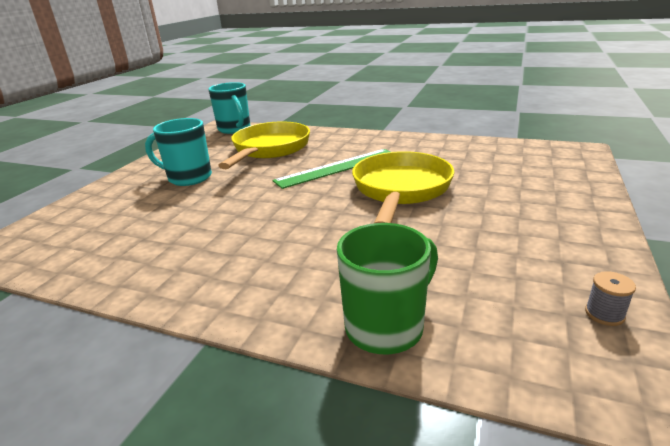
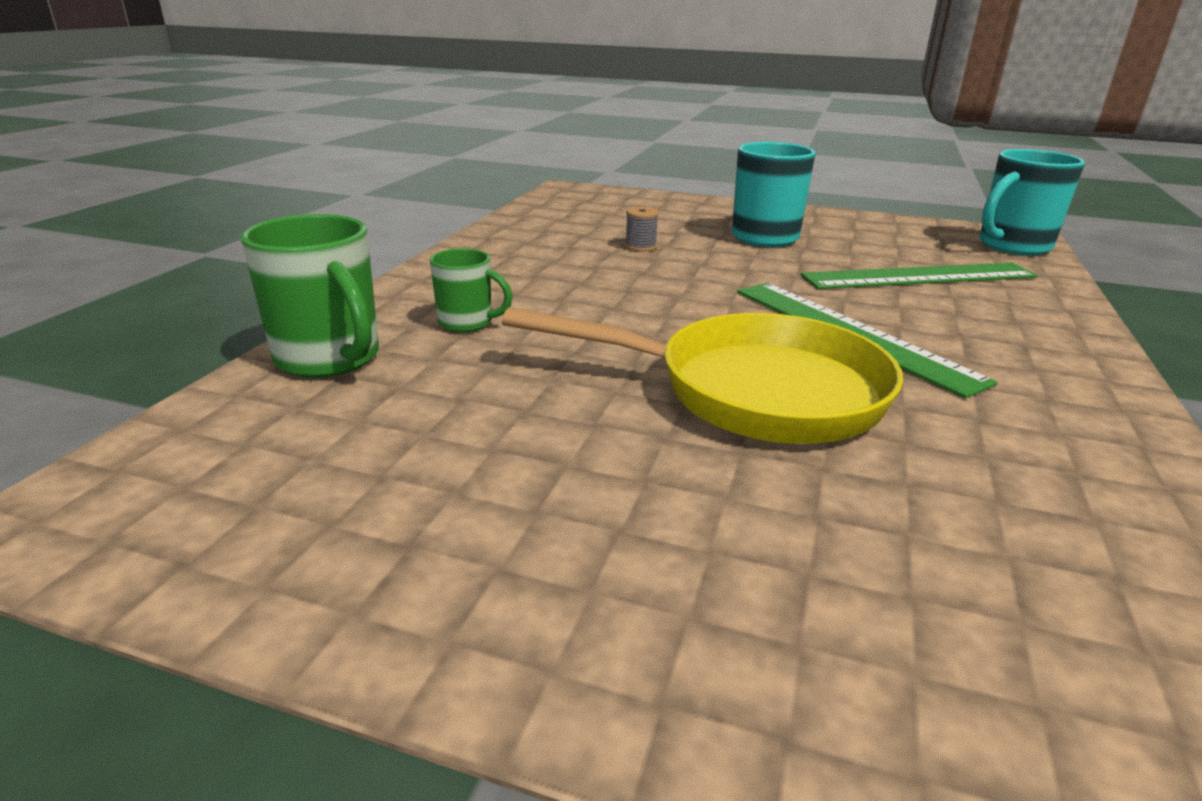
camera: 85 degrees right, 0 degrees up
yellow pan [218,122,310,169] -> green ruler [801,263,1037,289]
grey spool [585,271,636,326] -> grey spool moved to [625,207,659,252]
none -> green mug [430,248,513,332]

